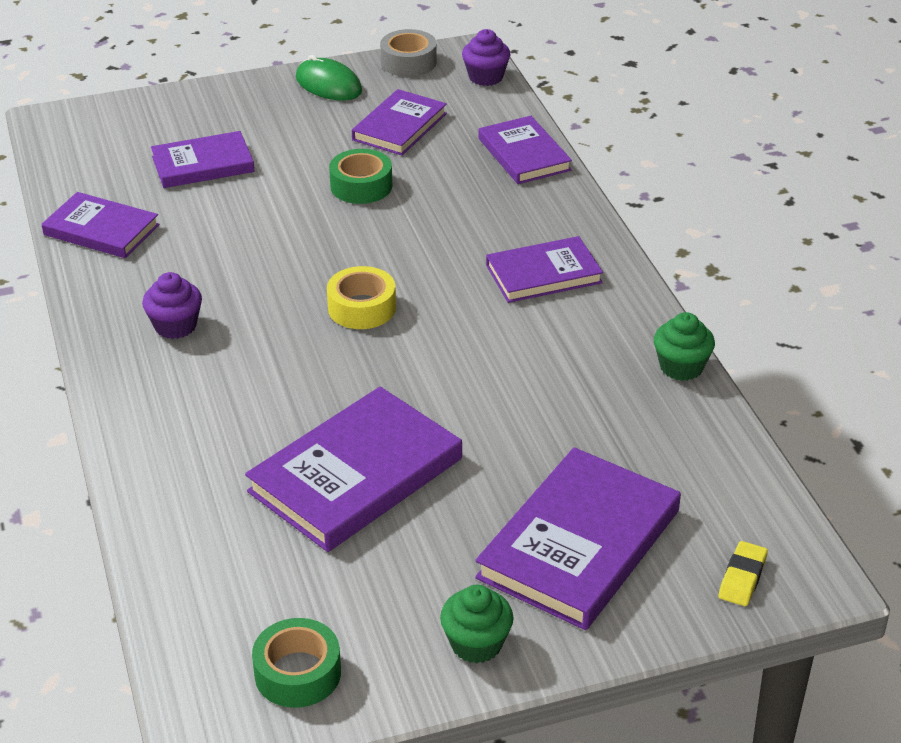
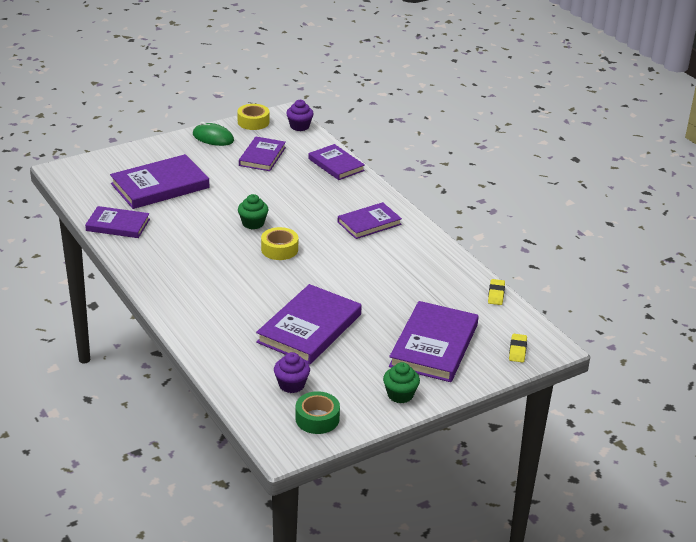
camera: 15 degrees left, 5 degrees down
purple cupcake [142,272,202,339] -> purple cupcake moved to [274,352,310,393]
purple book [151,131,254,188] -> purple book [110,154,209,209], size x1.59
green tape [329,149,392,204] -> none
grey tape [380,29,437,77] -> yellow tape [237,104,269,130]
green cupcake [654,312,715,381] -> green cupcake moved to [238,194,269,229]
none -> yellow eraser [488,279,505,305]

